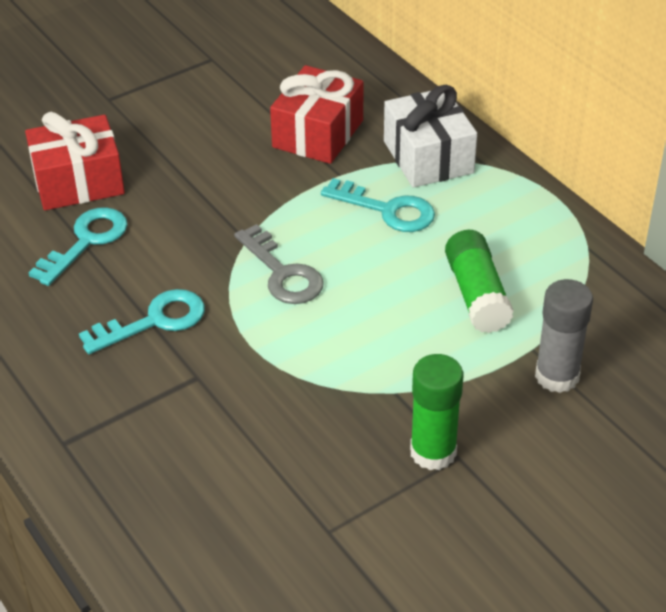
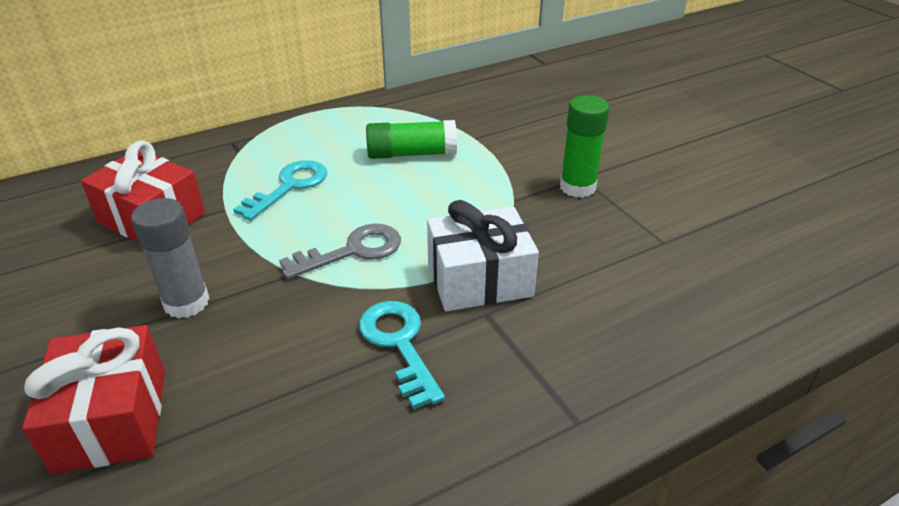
camera: 85 degrees left, 5 degrees down
turquoise key [29,207,128,286] -> none
white gift [384,85,477,188] -> white gift moved to [427,200,539,312]
grey glue stick [535,279,593,393] -> grey glue stick moved to [131,198,210,319]

